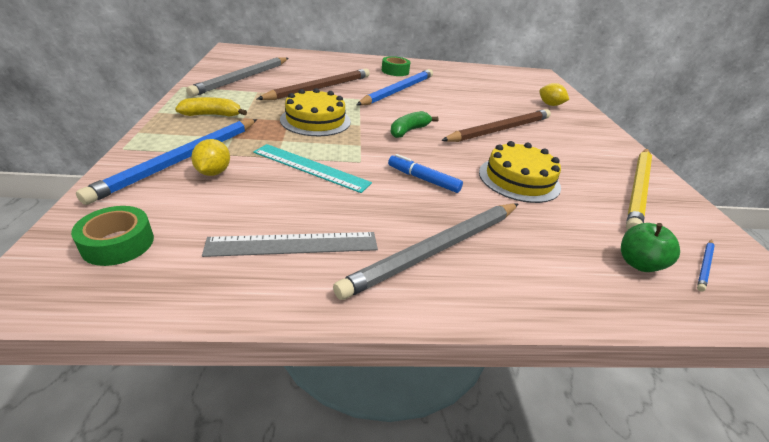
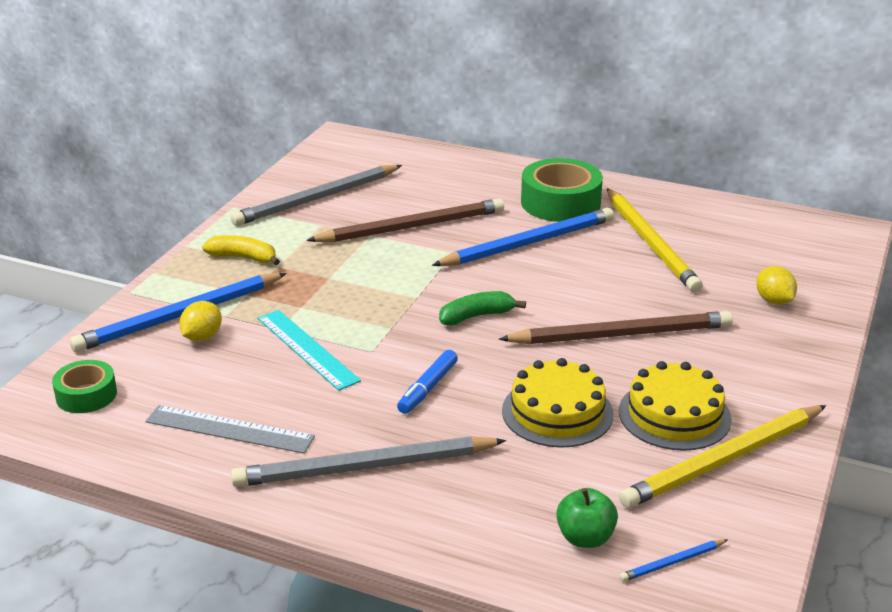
camera: 30 degrees right, 5 degrees down
yellow cake [280,88,351,136] -> yellow cake moved to [619,361,732,451]
green tape [382,56,410,76] -> green tape [521,158,603,222], size x1.71
blue marker [388,154,463,193] -> blue marker turned 120 degrees counterclockwise [397,350,458,414]
none -> yellow pencil [607,188,703,293]

